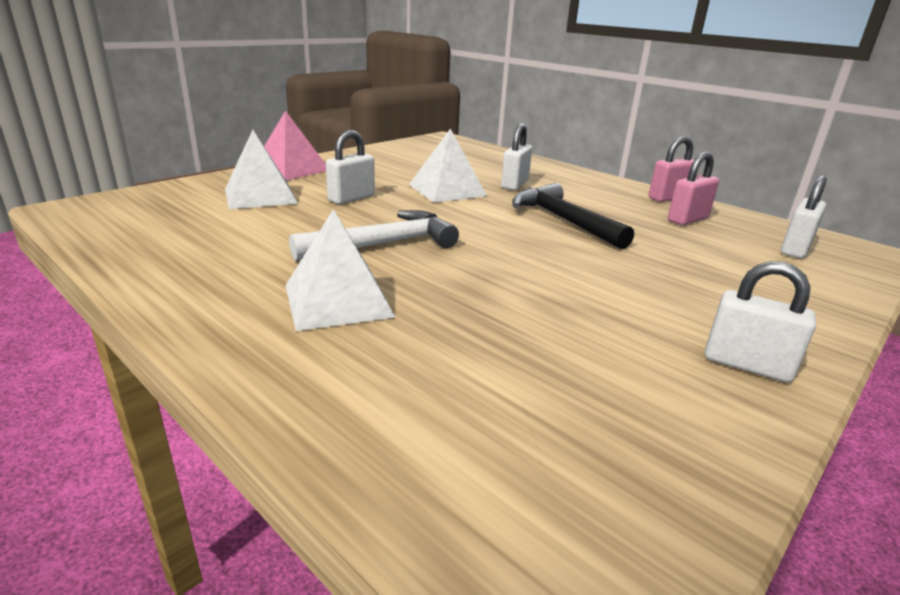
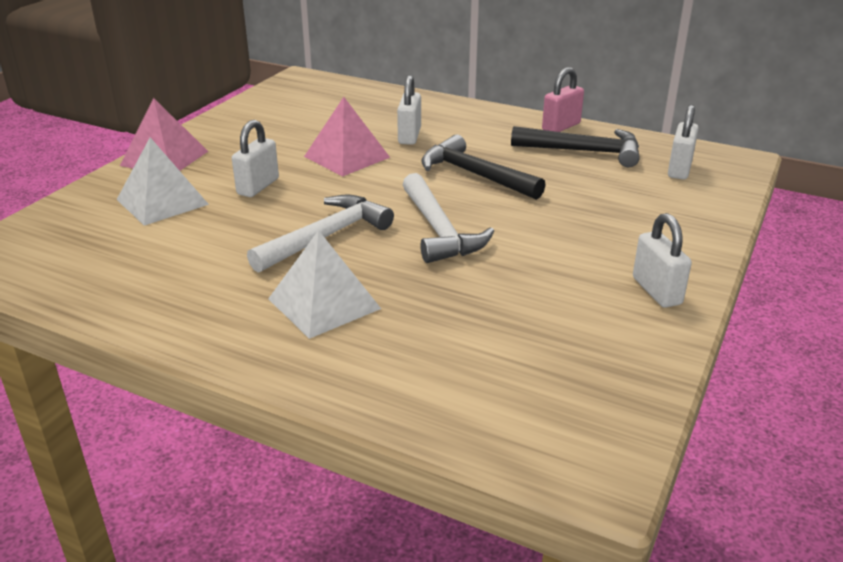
camera: 15 degrees left, 5 degrees up
white pyramid [409,129,487,203] -> pink pyramid [304,97,390,176]
pink padlock [668,152,719,225] -> black hammer [511,126,640,167]
white padlock [705,261,816,382] -> white padlock turned 60 degrees clockwise [633,213,692,308]
none -> white hammer [403,173,494,263]

